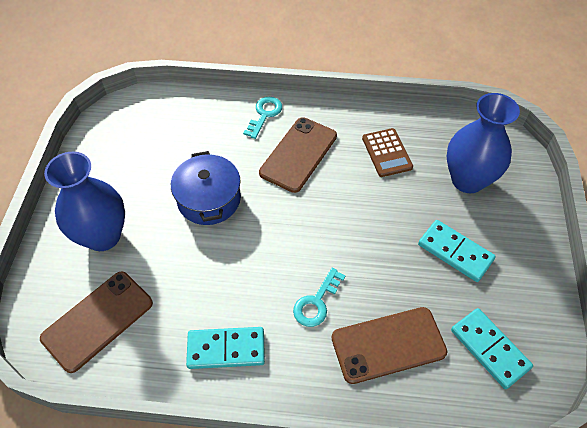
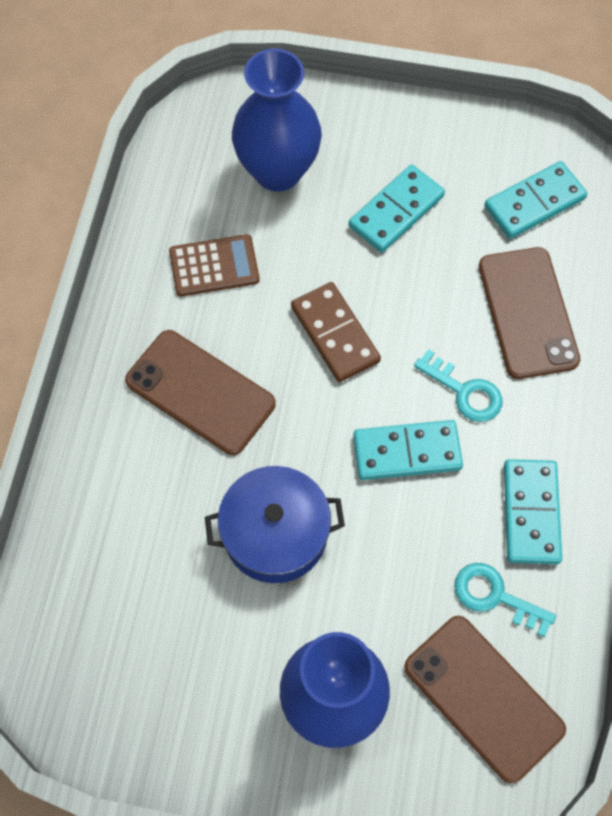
camera: 85 degrees left, 10 degrees up
turquoise key [243,97,282,139] -> turquoise key moved to [454,563,556,637]
none -> brown domino [291,282,381,382]
none -> turquoise domino [353,420,463,480]

